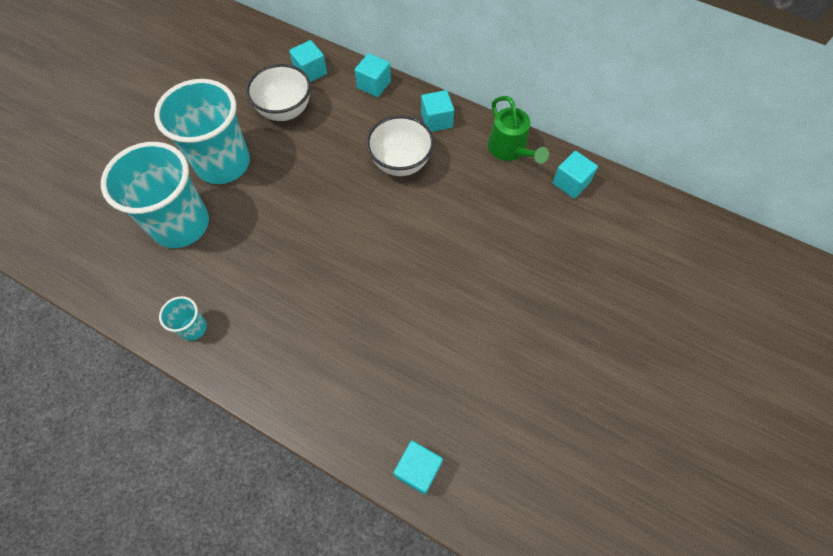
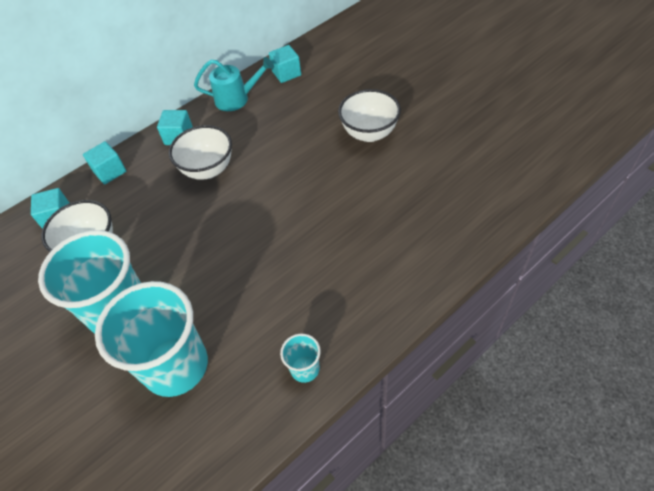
camera: 65 degrees left, 10 degrees down
turquoise cube [394,441,443,495] -> none
green watering can [488,96,549,164] -> turquoise watering can [194,57,274,111]
none -> white bowl [338,89,401,142]

